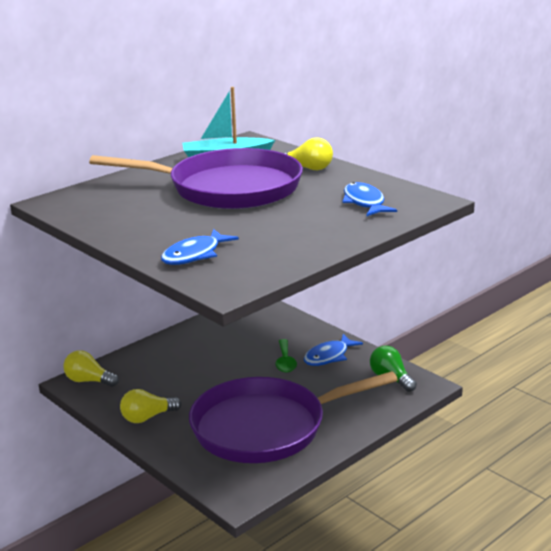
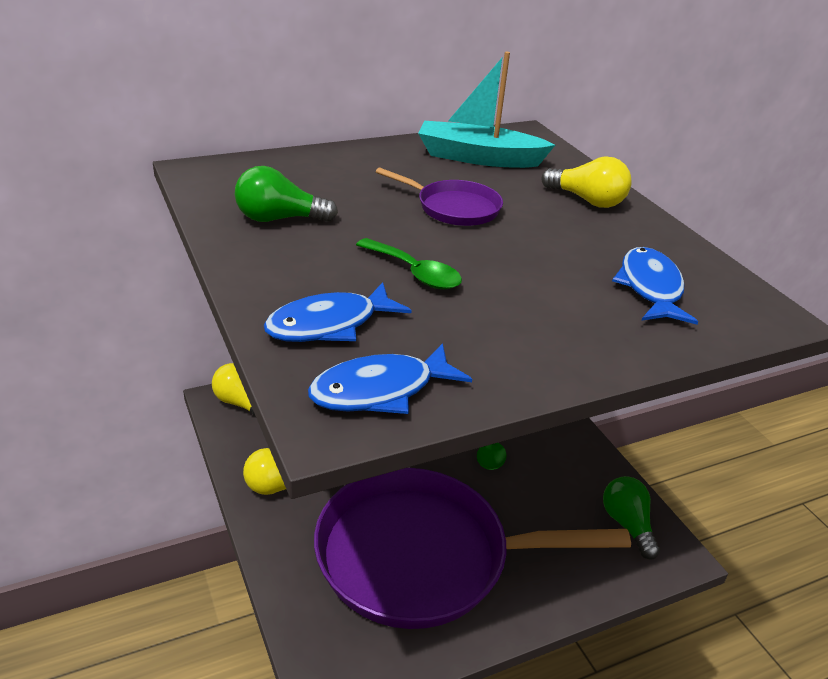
camera: 15 degrees right, 10 degrees up
purple pan [89,148,303,209] -> purple pan [376,168,503,226], size x0.42
blue fish [304,334,363,366] -> blue fish moved to [308,343,472,414]
none -> green light bulb [235,166,338,222]
none -> green spoon [356,238,462,289]

